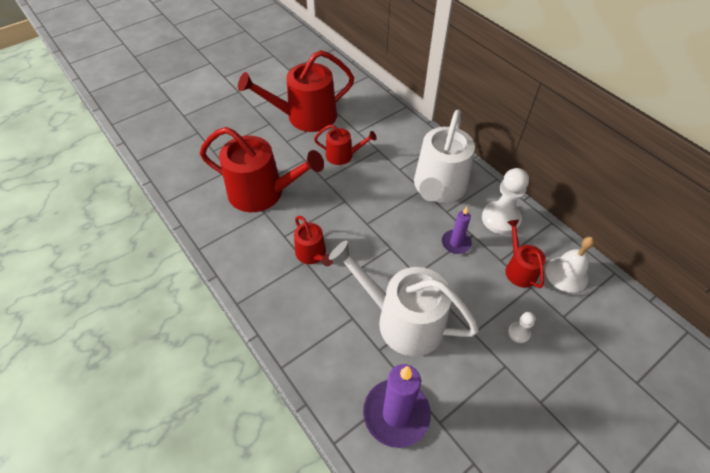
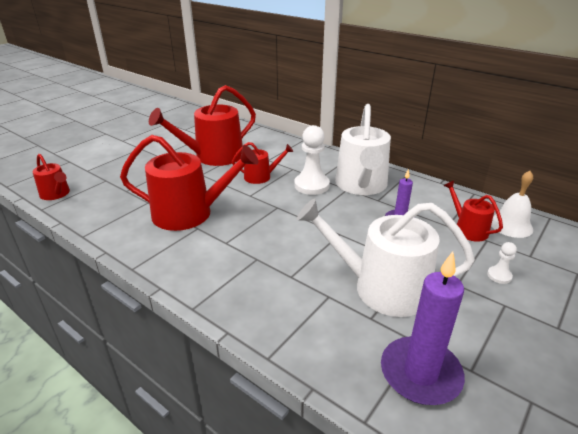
camera: 15 degrees left, 20 degrees down
red watering can [294,216,334,266] -> red watering can moved to [33,154,70,200]
white pawn [482,168,529,234] -> white pawn moved to [294,125,330,195]

